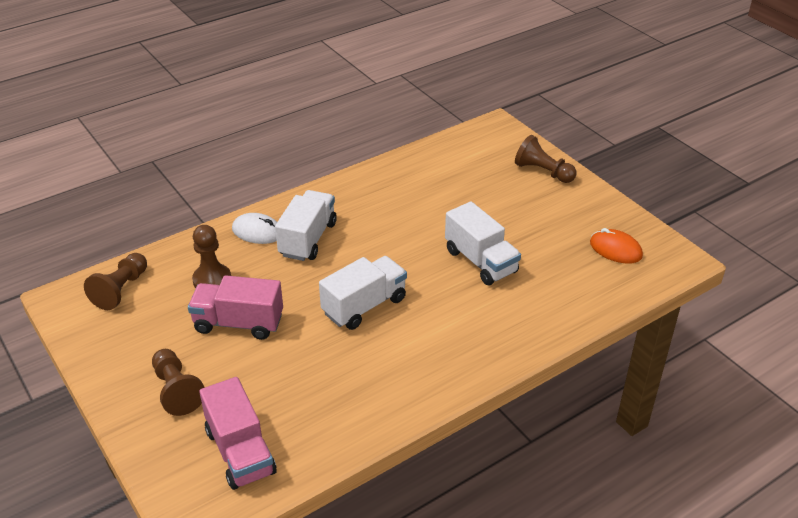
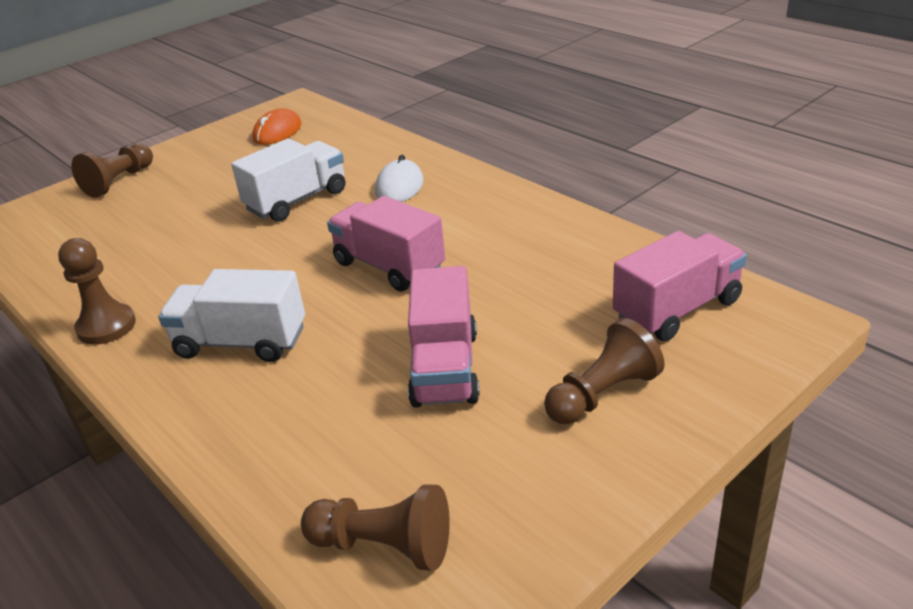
camera: 95 degrees left, 5 degrees down
brown pawn [192,225,231,288] -> brown pawn moved to [58,238,136,345]
white mouse [232,213,277,244] -> white mouse moved to [375,155,423,202]
white truck [319,256,407,330] -> pink truck [327,196,445,291]

